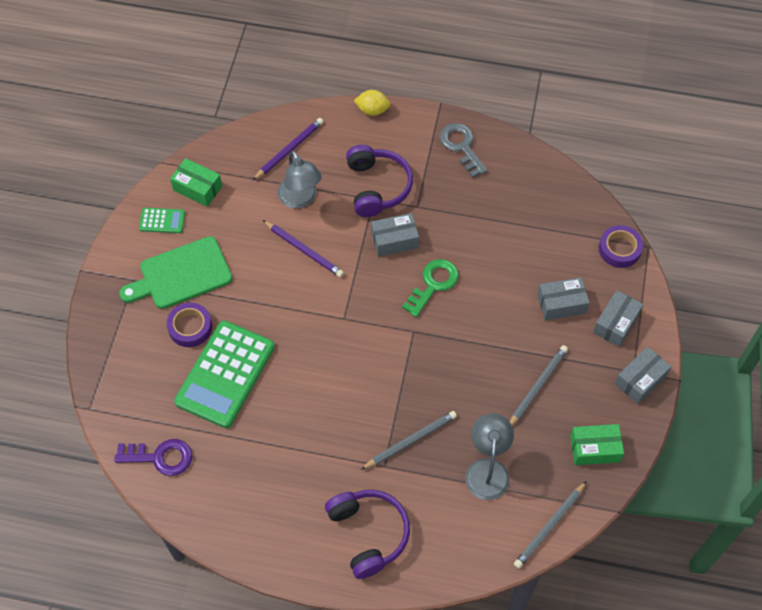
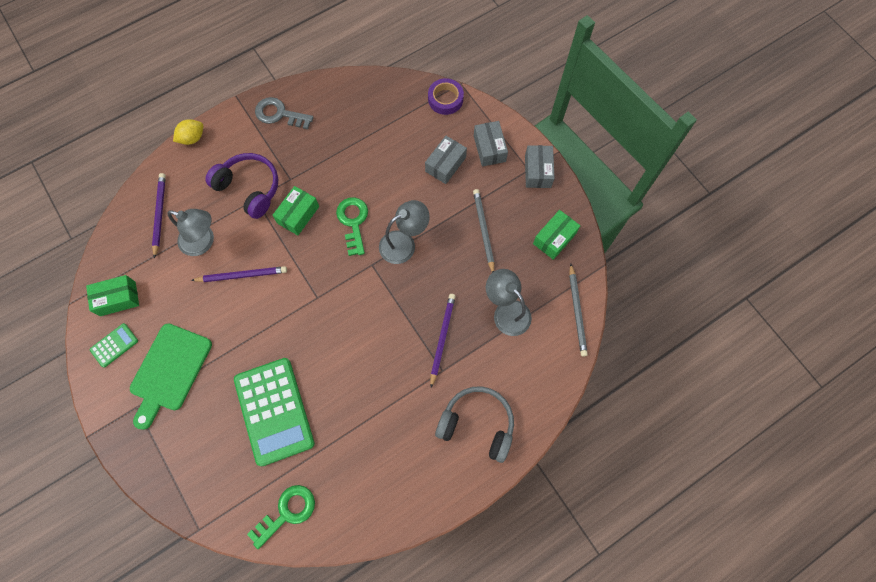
camera: 45 degrees left, 10 degrees up
purple key [114,439,193,476] -> green key [247,485,315,549]
purple tape [167,303,212,347] -> none
purple headphones [325,490,410,579] -> grey headphones [435,387,514,463]
grey pencil [361,411,457,470] -> purple pencil [430,294,456,388]
grey box [371,213,419,257] -> green box [272,186,319,235]
none -> grey lamp [379,200,430,264]

